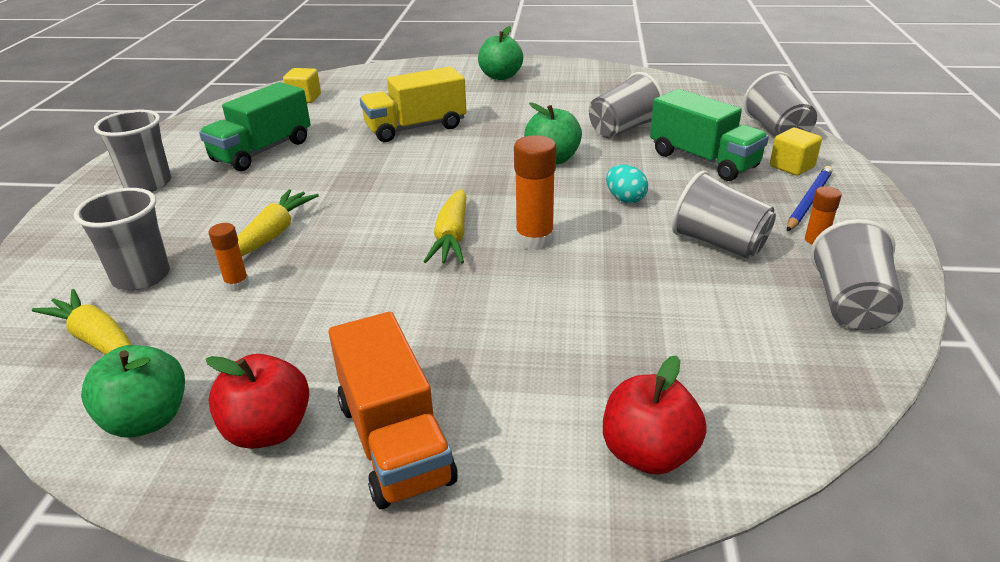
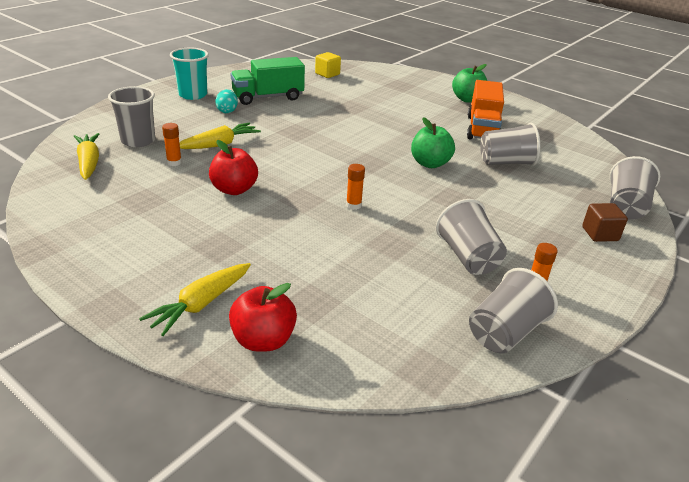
camera: 30 degrees right, 0 degrees up
green apple [81,345,185,438] -> none
grey cup [94,109,171,192] -> turquoise cup [170,48,209,100]
red apple [206,354,309,449] -> red apple moved to [209,140,258,195]
orange truck [329,312,457,509] -> orange truck moved to [467,80,504,140]
yellow truck [360,67,467,142] -> none
yellow carrot [423,189,466,264] -> yellow carrot moved to [139,263,251,336]
orange glue stick [514,135,556,250] -> orange glue stick [346,164,365,210], size x0.58
turquoise egg [606,165,648,203] -> turquoise egg moved to [215,89,238,113]
green truck [650,89,769,181] -> none
yellow cube [770,128,822,176] -> brown cube [582,203,628,242]
blue pencil [787,166,833,231] -> none

